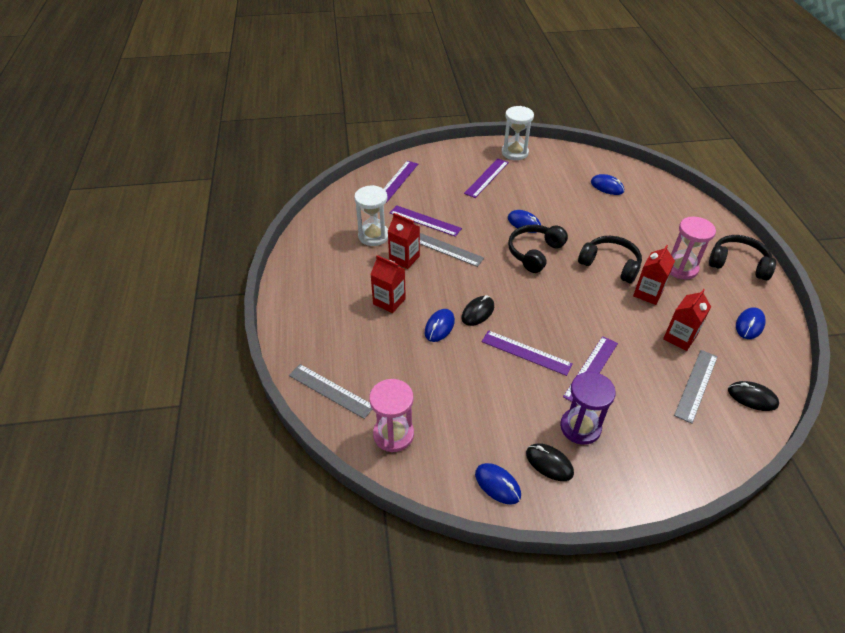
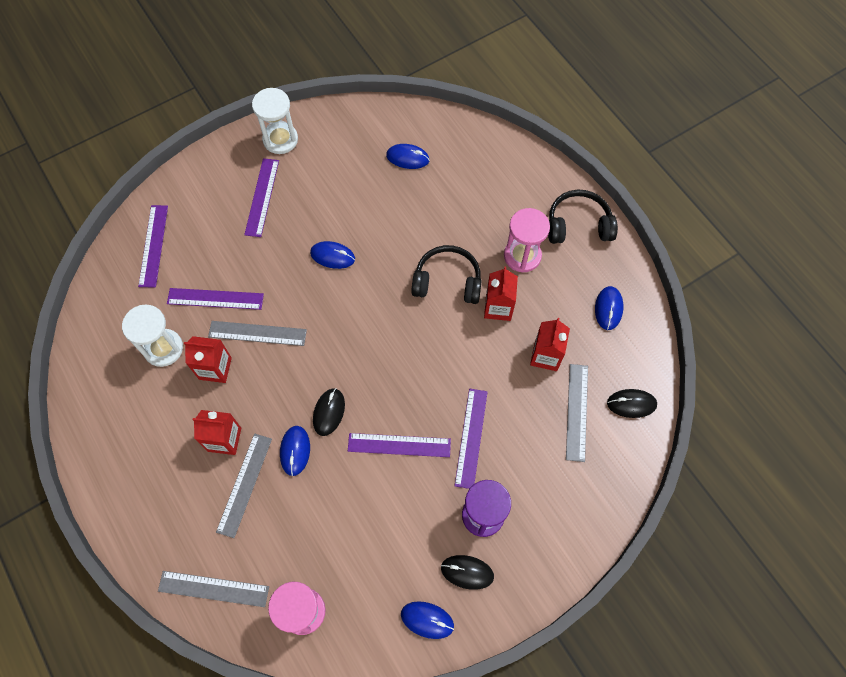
camera: 25 degrees left, 20 degrees up
black headphones [508,225,568,273] -> none
none -> grey ruler [216,434,272,538]

